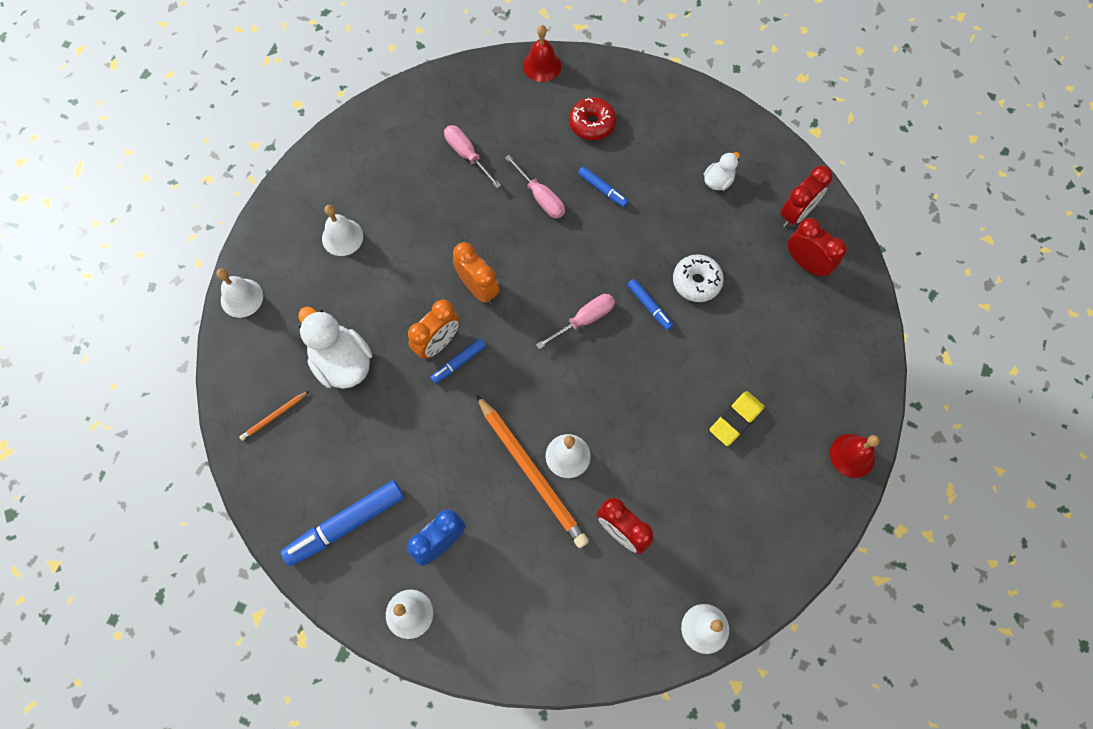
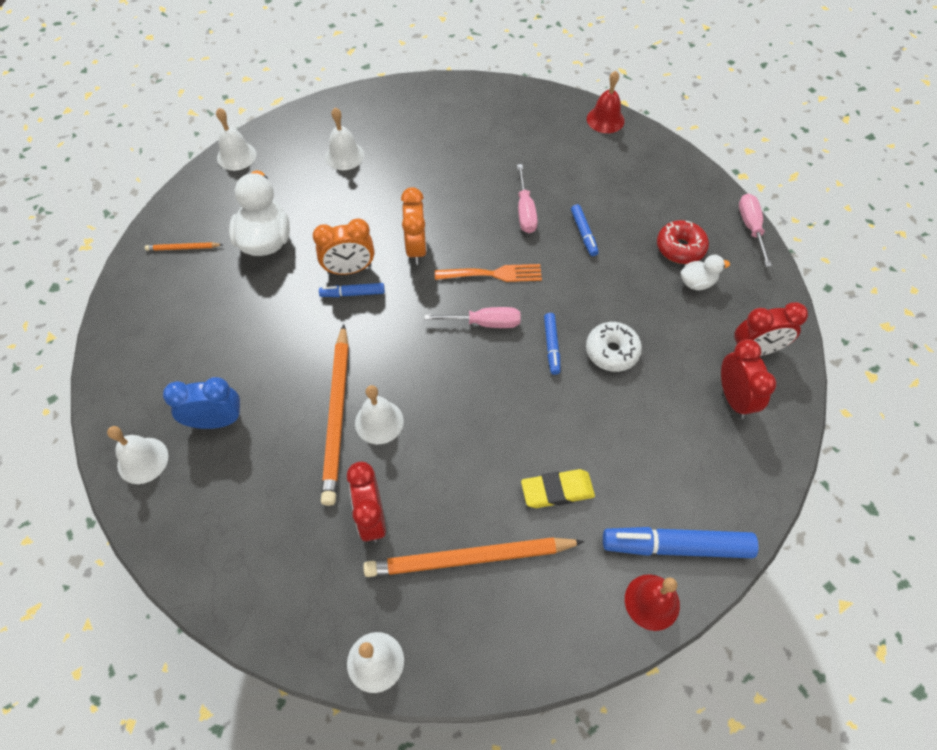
camera: 35 degrees right, 10 degrees down
blue marker [280,480,404,566] -> blue marker moved to [603,527,759,558]
pink screwdriver [444,125,501,188] -> pink screwdriver moved to [739,193,772,267]
red donut [569,97,616,140] -> red donut moved to [657,220,709,264]
none -> orange pencil [363,537,585,577]
none -> orange fork [435,264,542,282]

